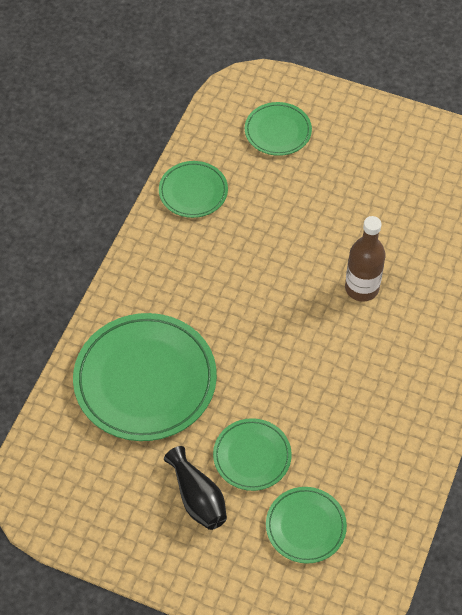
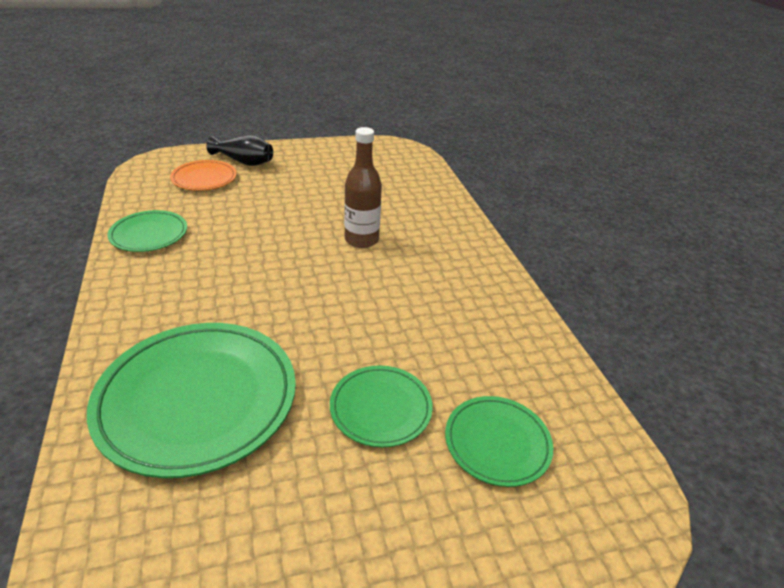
camera: 40 degrees left, 20 degrees down
black vase [164,446,227,530] -> black vase moved to [206,135,273,166]
green plate [245,102,312,156] -> orange plate [170,160,237,191]

